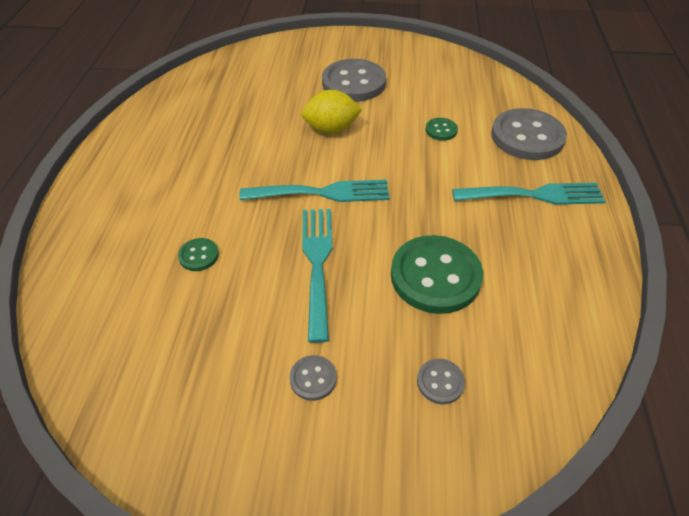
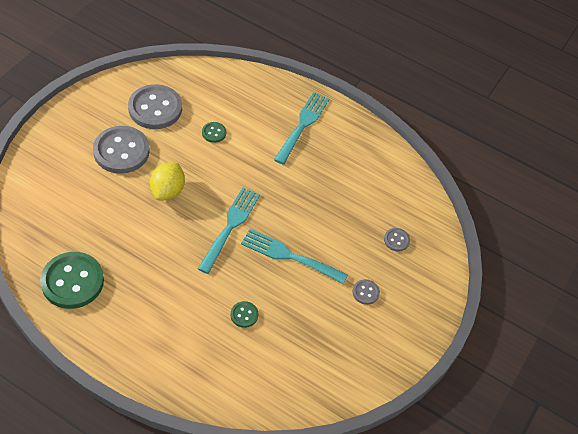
camera: 70 degrees left, 5 degrees up
green button [391,235,483,314] -> green button moved to [40,252,104,309]
grey button [491,108,567,160] -> grey button moved to [128,84,182,129]

